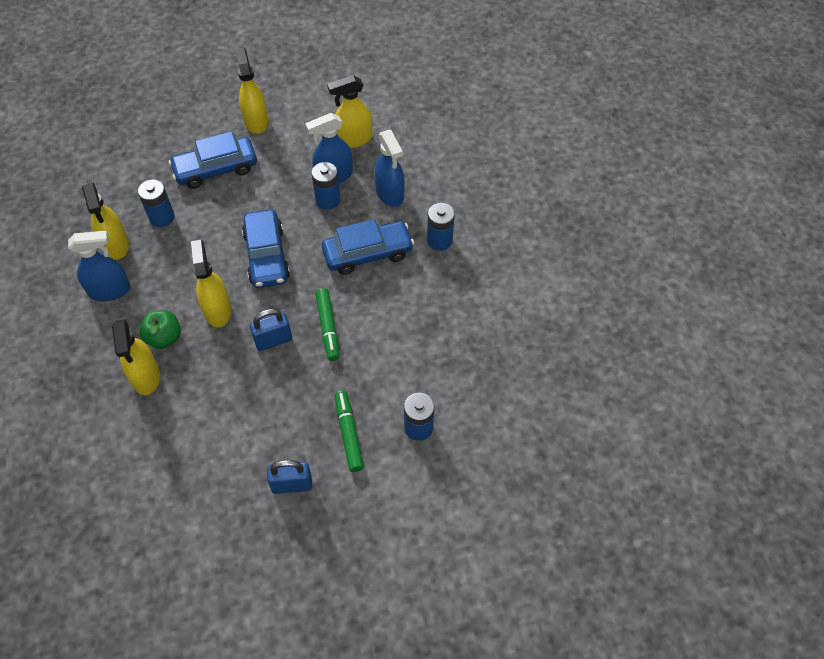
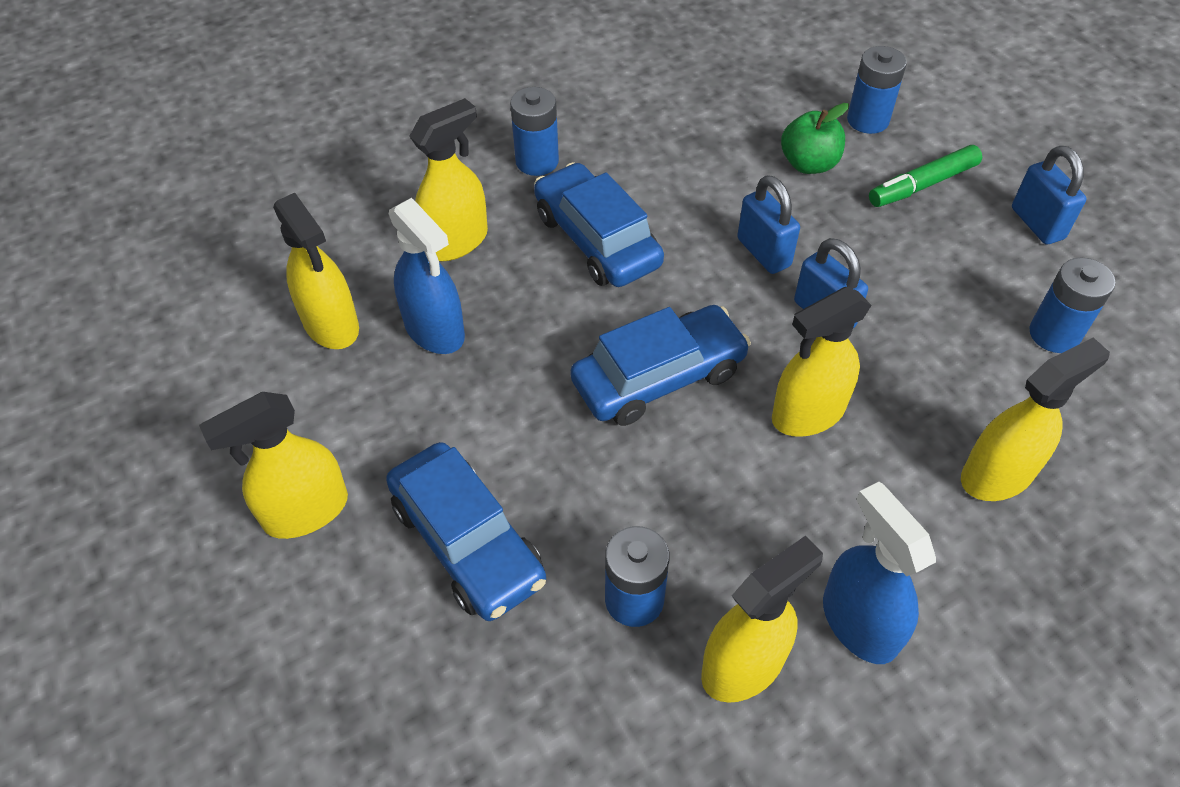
camera: 105 degrees left, 5 degrees down
green apple [139,310,181,349] -> green apple moved to [781,103,849,174]
blue battery [312,162,340,210] -> blue battery moved to [1029,257,1116,353]
green marker [315,288,339,361] -> blue padlock [737,175,800,274]
blue spray bottle [375,130,405,207] -> yellow spray bottle [409,98,488,261]

